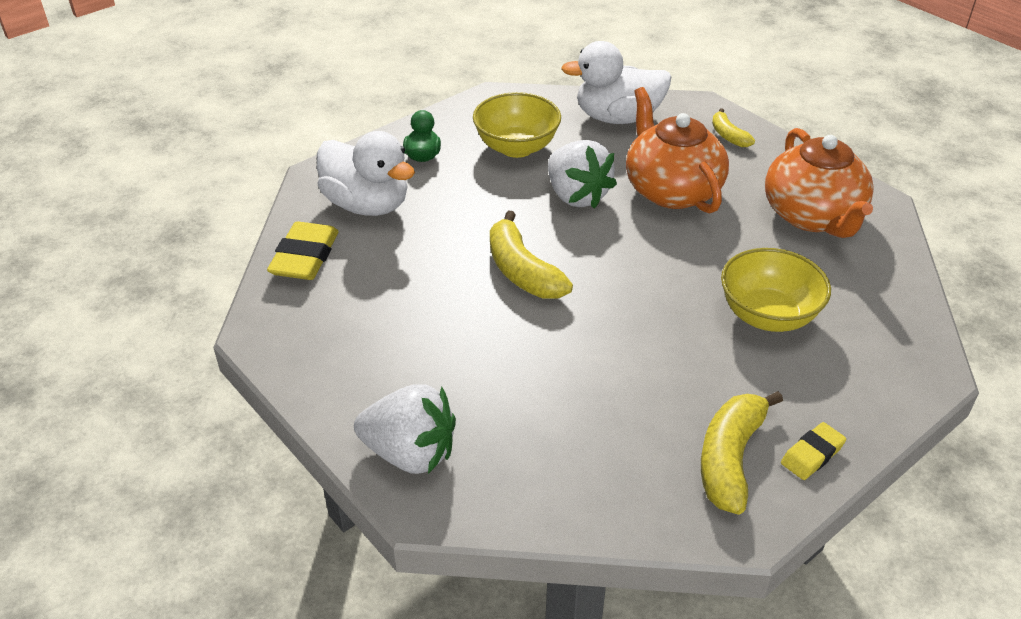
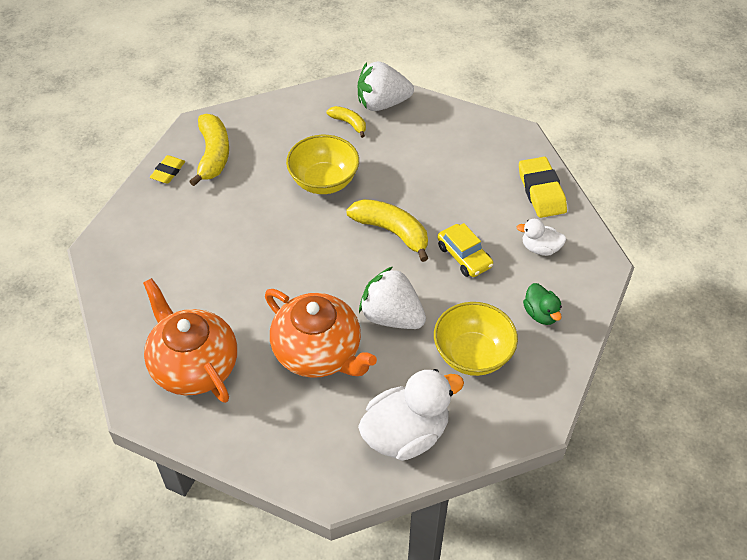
camera: 155 degrees right, 10 degrees up
white duck [317,131,415,216] -> white duck [517,219,567,256], size x0.51
yellow banana [712,108,755,147] -> yellow banana moved to [327,106,366,138]
yellow bowl [721,248,831,332] -> yellow bowl moved to [286,135,359,194]
none -> yellow car [438,223,493,277]

